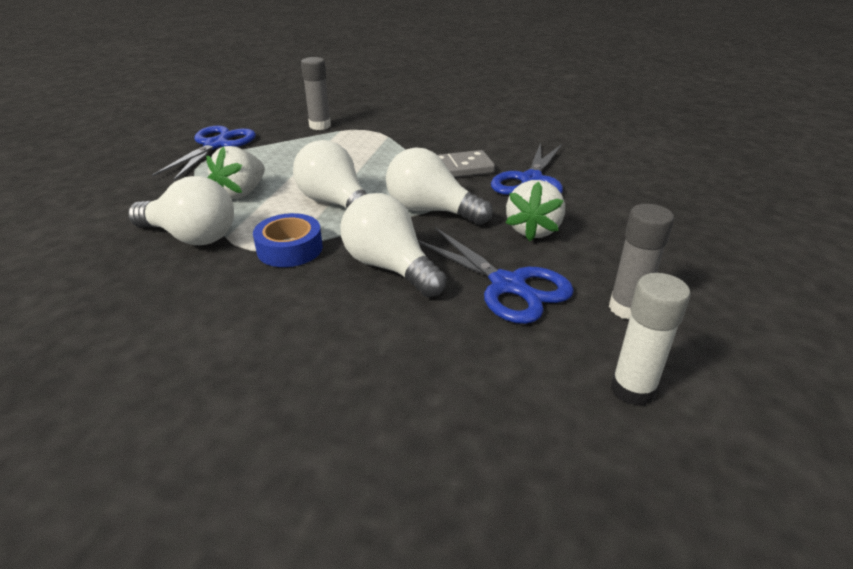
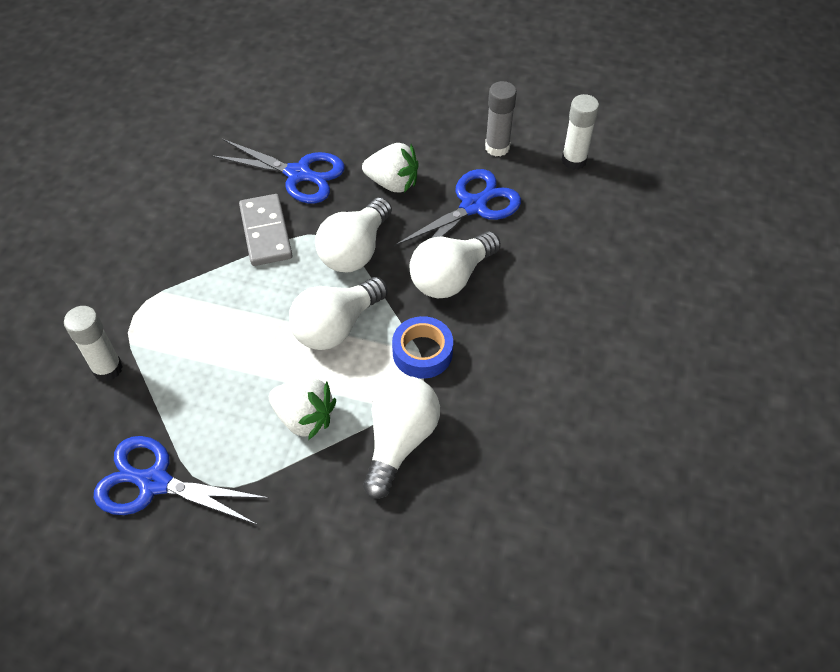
camera: 90 degrees left, 20 degrees up
grey glue stick [301,57,331,130] -> white glue stick [64,306,123,381]

